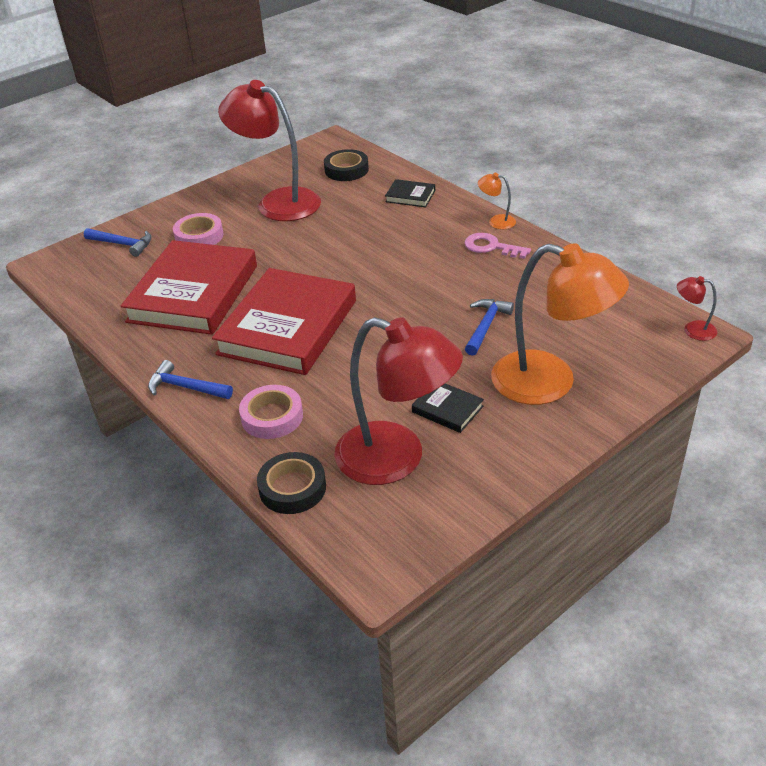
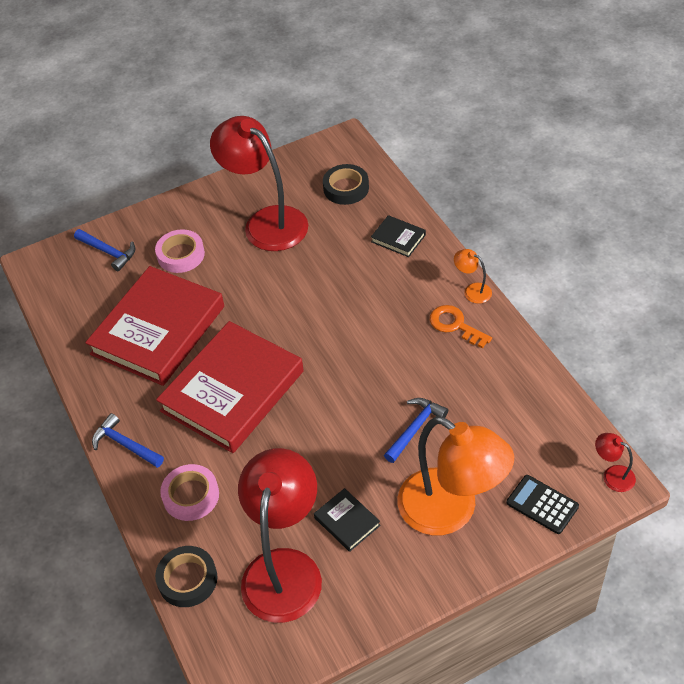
camera: 15 degrees right, 10 degrees up
red lamp [334,317,463,485] -> red lamp turned 120 degrees counterclockwise [238,448,322,623]
pink key [464,233,531,259] -> orange key [430,305,492,348]
none -> black calculator [507,475,579,534]

